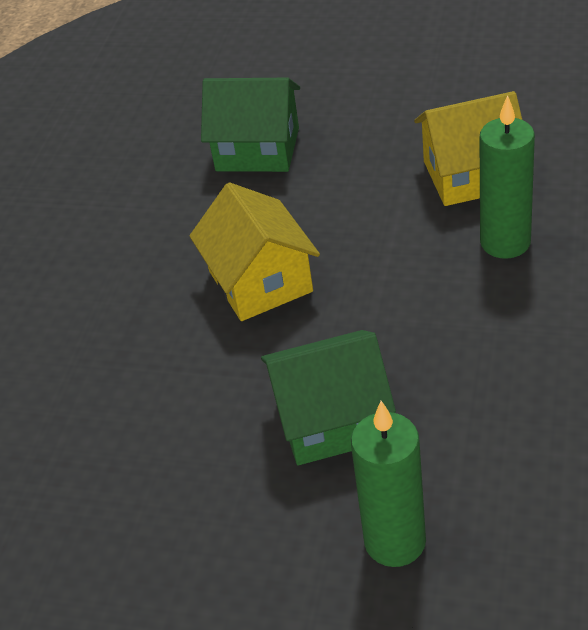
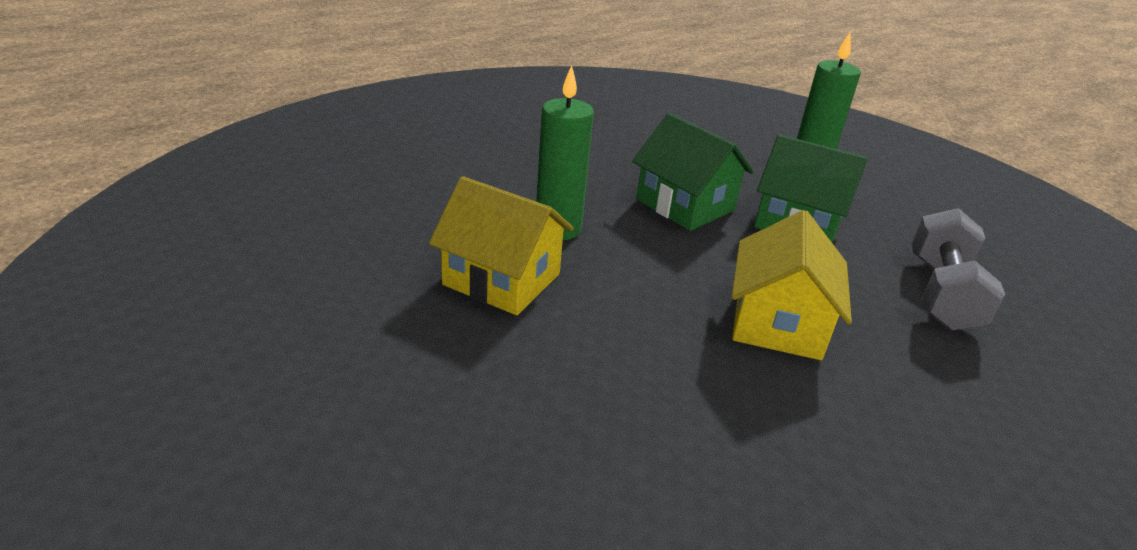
camera: 150 degrees left, 10 degrees down
green house [201,78,300,172] -> green house moved to [632,113,754,231]
none -> grey dumbbell [912,208,1005,330]

